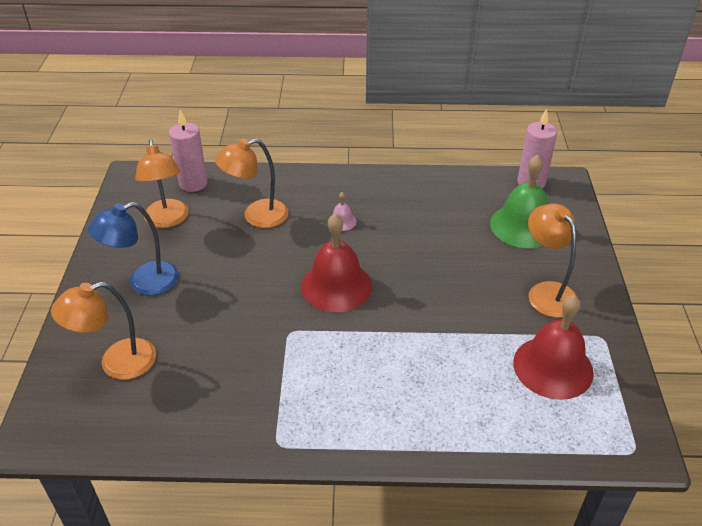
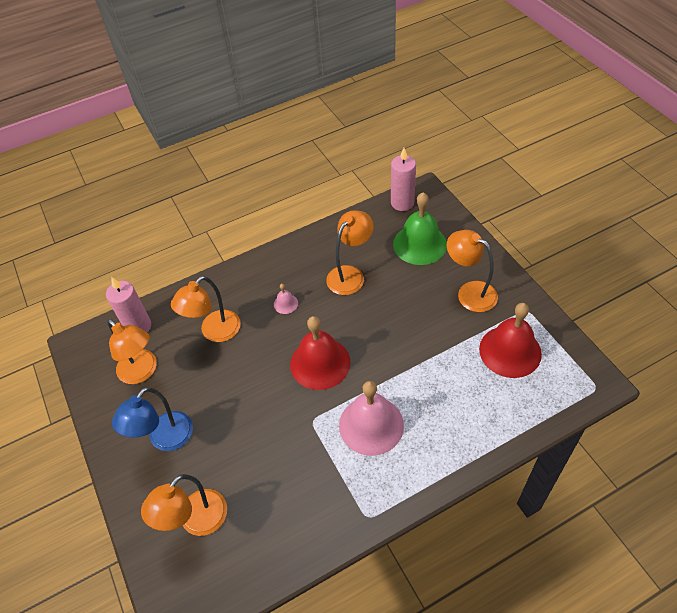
camera: 25 degrees left, 10 degrees up
none -> orange lamp [326,210,374,295]
none -> pink bell [339,381,404,456]

